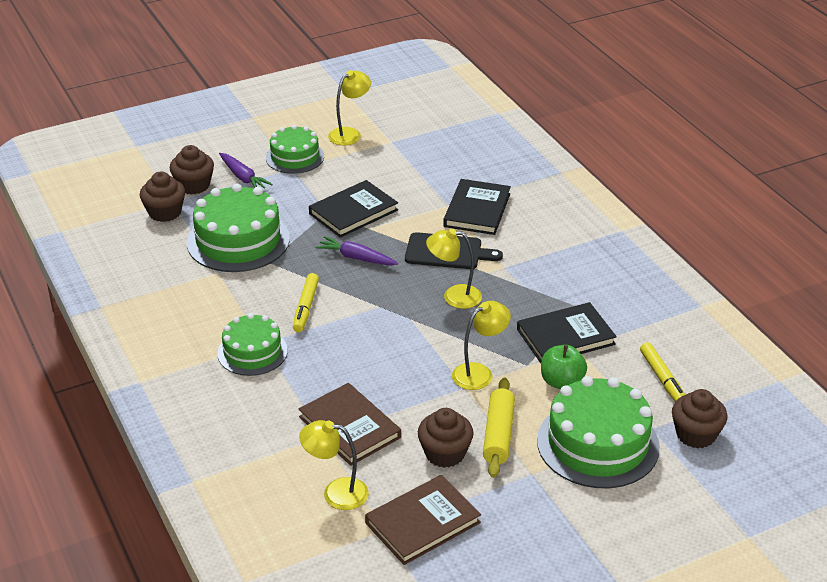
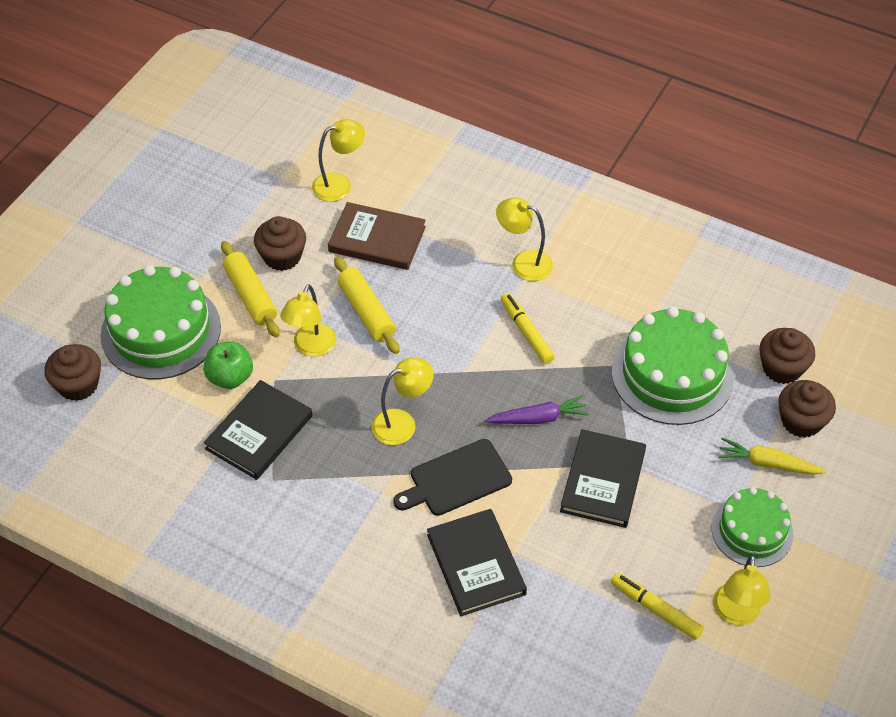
camera: 145 degrees right, 15 degrees up
green cake [217,313,288,376] -> yellow lamp [496,197,553,281]
purple carrot [219,153,273,189] -> yellow carrot [718,438,826,475]
brown book [365,475,481,565] -> none
yellow marker [640,343,685,402] -> yellow marker moved to [611,573,704,640]
none -> yellow rolling pin [334,256,400,354]

